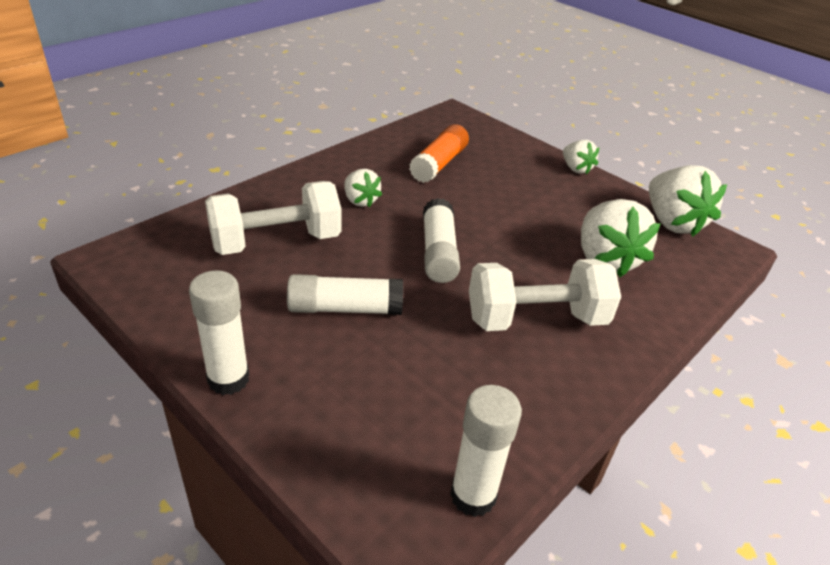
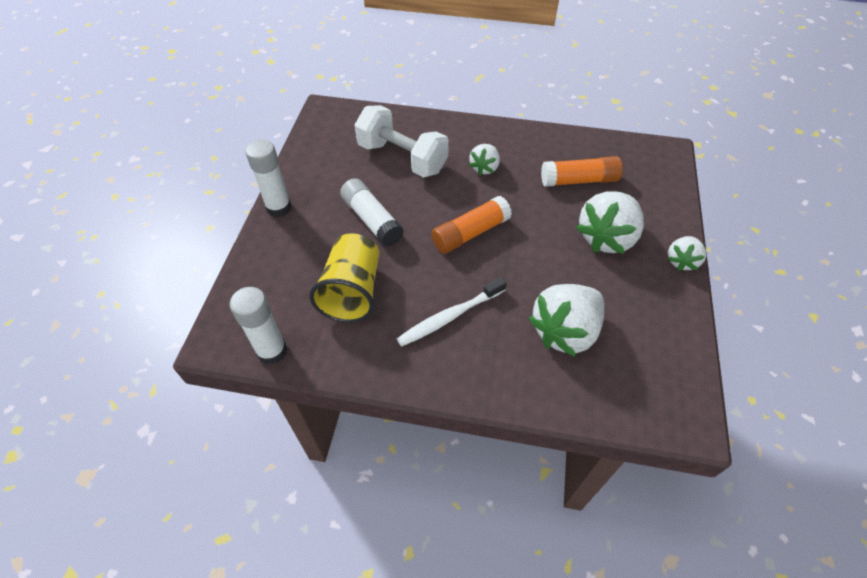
camera: 60 degrees right, 15 degrees up
white glue stick [423,198,460,283] -> orange glue stick [431,196,512,254]
white dumbbell [469,259,621,331] -> white toothbrush [396,277,507,347]
white strawberry [649,165,727,237] -> white strawberry moved to [576,191,644,254]
none -> yellow cup [309,233,380,323]

